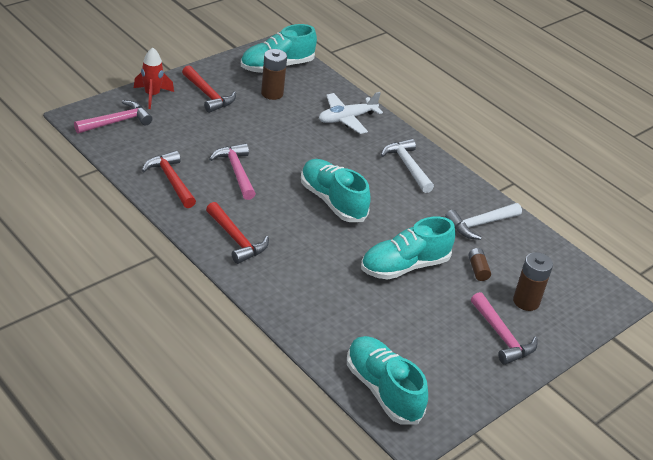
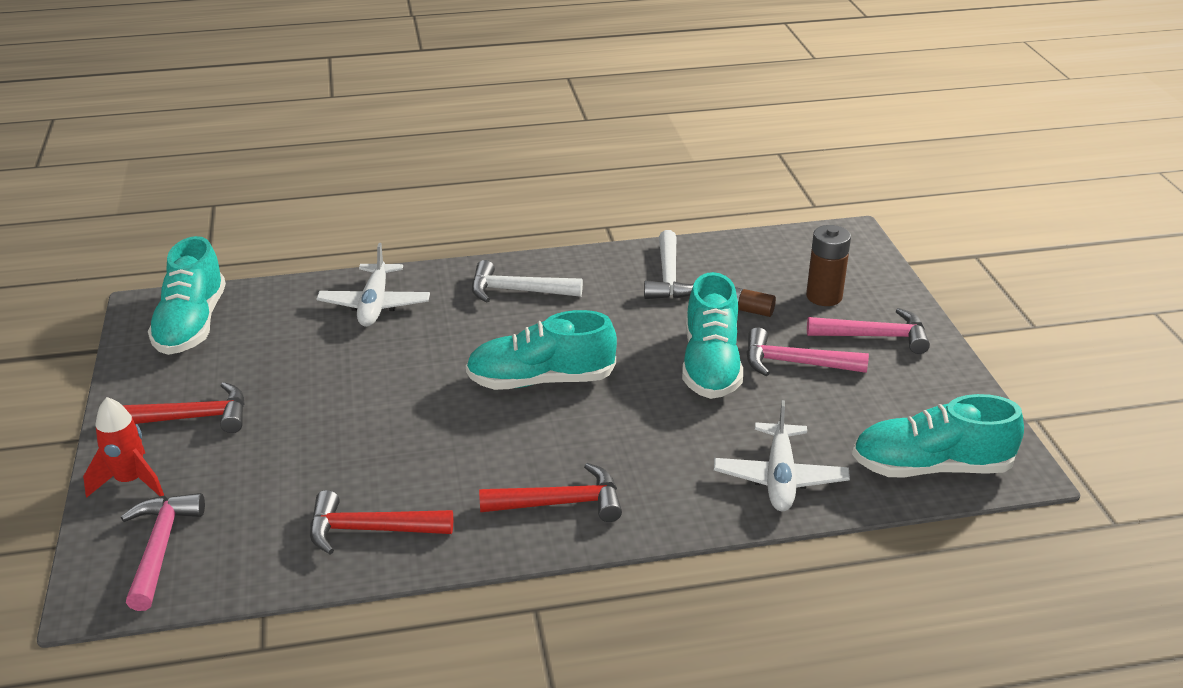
camera: 55 degrees left, 5 degrees down
pink hammer [209,143,256,200] -> pink hammer moved to [746,327,869,376]
brown battery [261,49,287,100] -> none
none -> white plane [714,400,850,511]

